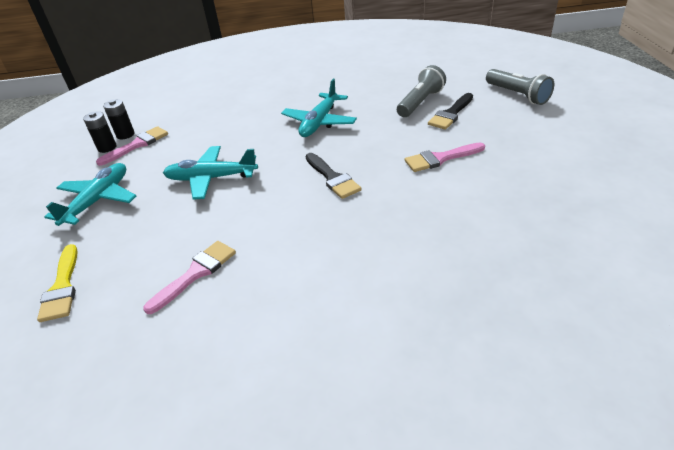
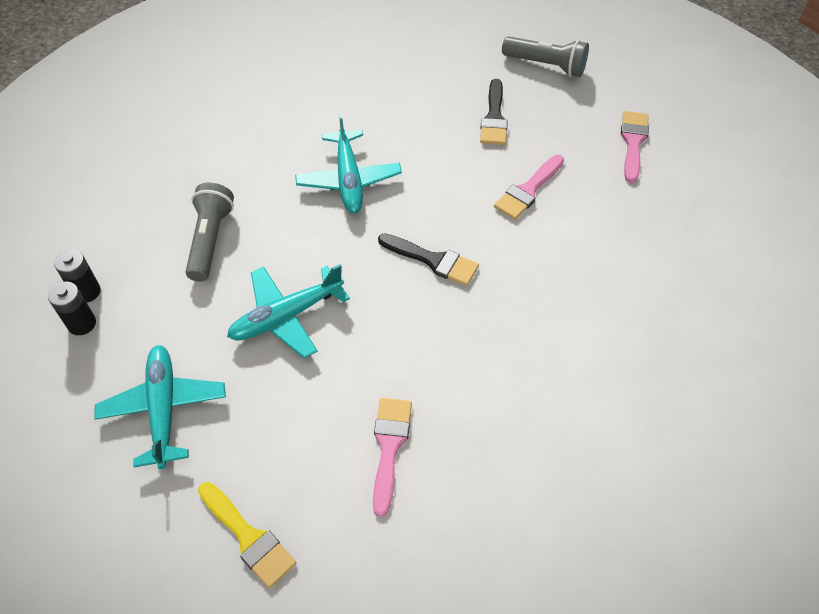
camera: 35 degrees left, 15 degrees up
pink brush [96,126,168,166] -> pink brush moved to [621,111,649,183]
grey flashlight [397,65,446,117] -> grey flashlight moved to [185,183,234,282]

